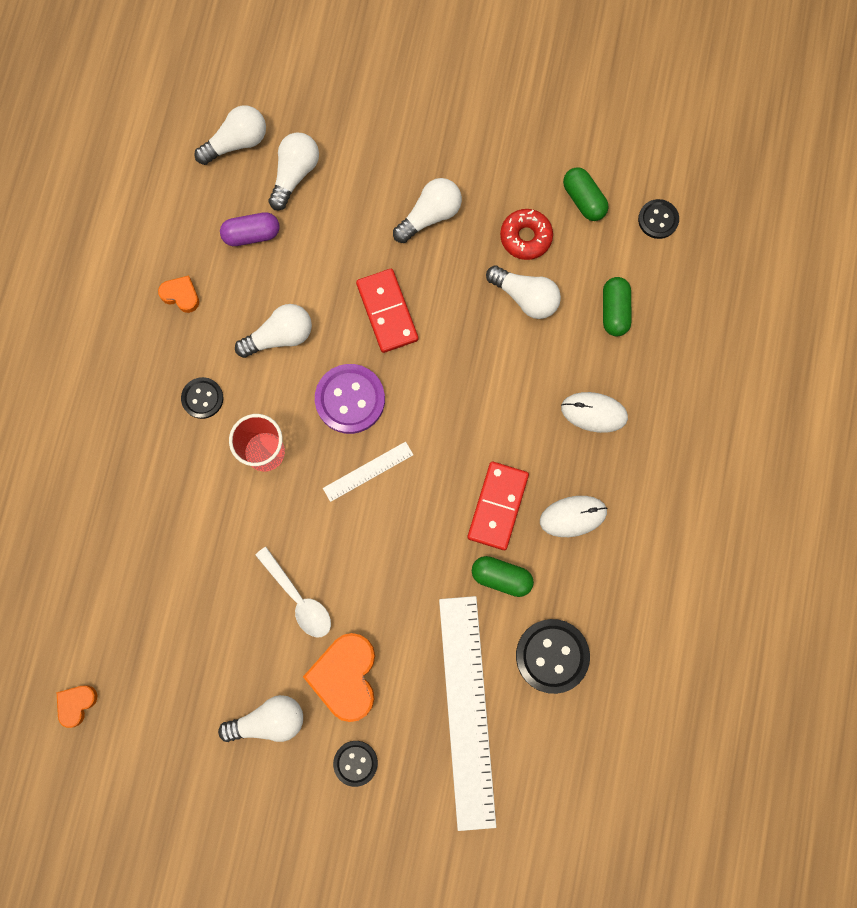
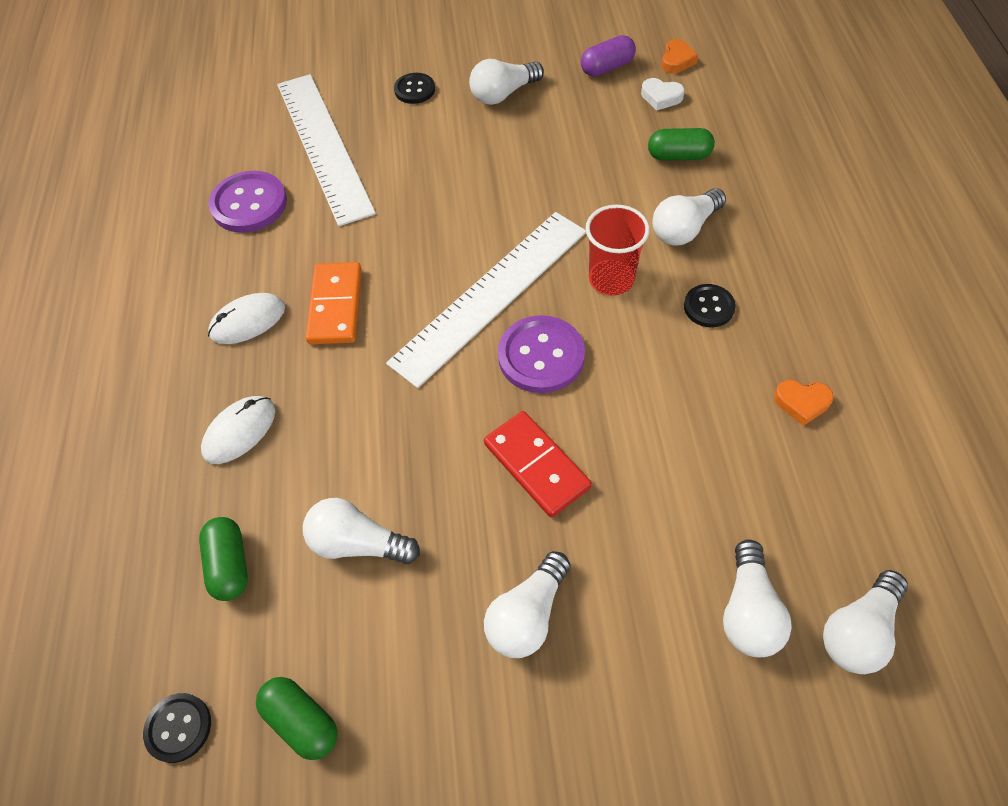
camera: 165 degrees right, 20 degrees down
purple capsule [220,212,280,246] -> purple capsule moved to [581,35,636,77]
white light bulb [235,304,312,358] -> white light bulb moved to [652,188,726,246]
white spoon [255,547,331,638] -> none
orange heart [303,633,375,722] -> none
white ruler [323,442,413,502] -> white ruler [386,212,586,388], size x2.27
red domino [467,462,529,550] -> orange domino [306,262,362,344]
green capsule [472,556,534,597] -> green capsule moved to [648,128,715,161]
red donut [500,209,553,260] -> none
black button [516,619,590,694] -> purple button [208,171,287,233]
white mouse [561,392,628,433] -> white mouse turned 45 degrees counterclockwise [201,396,275,464]
none -> white heart [641,78,685,111]

